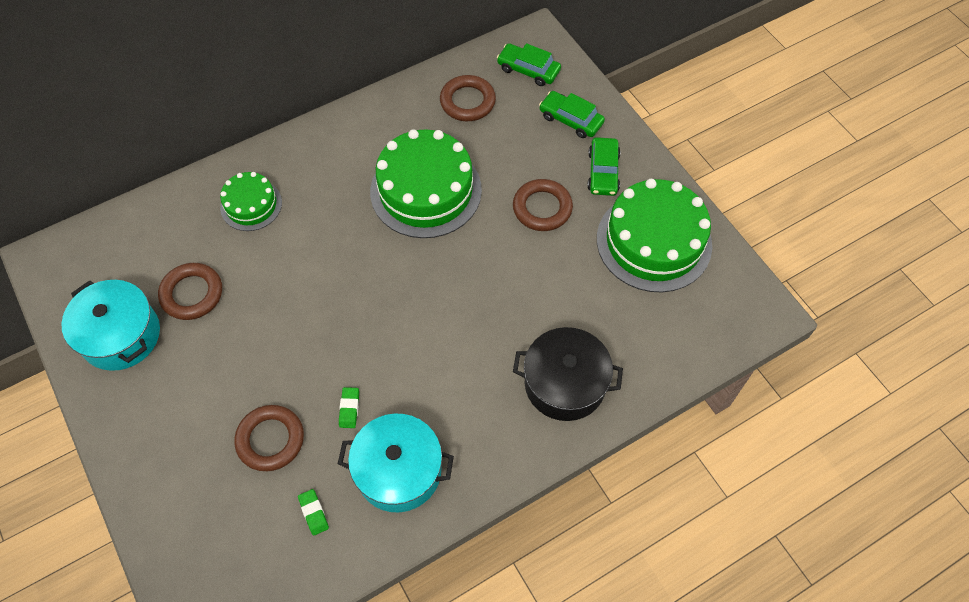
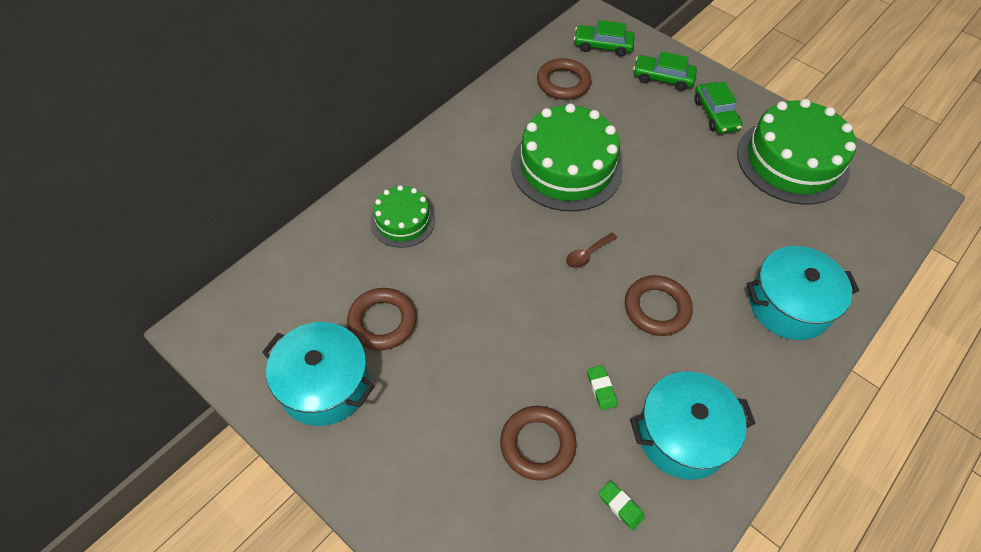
camera: 20 degrees left, 5 degrees down
brown ring [513,179,573,231] -> brown ring moved to [625,275,693,336]
black pot [513,327,623,421] -> turquoise pot [747,246,859,340]
none -> brown spoon [566,233,617,268]

